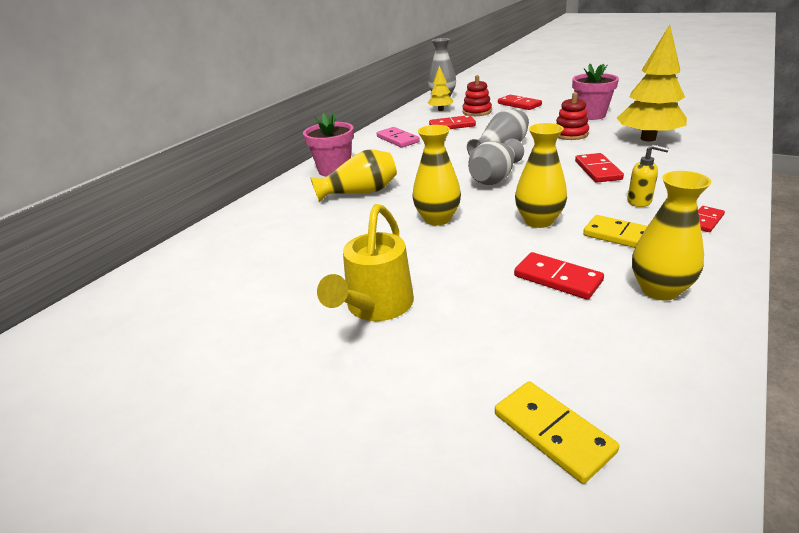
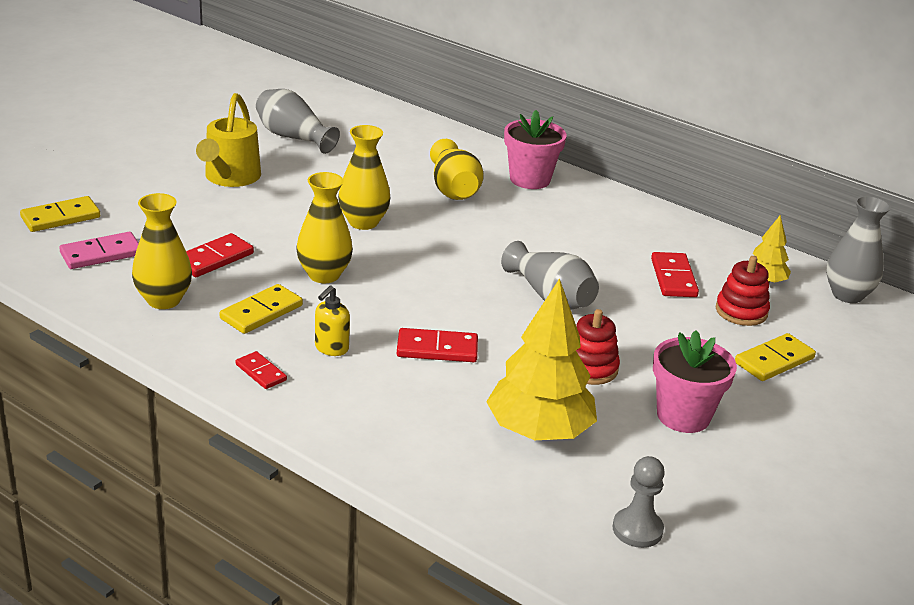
camera: 90 degrees right, 0 degrees up
yellow watering can [317,204,414,321] -> yellow watering can turned 105 degrees counterclockwise [196,93,261,187]
pink domino [376,127,420,148] -> pink domino moved to [59,232,139,269]
grey vase [468,138,524,185] -> grey vase moved to [256,89,340,154]
red domino [498,95,542,110] -> yellow domino [735,333,816,381]
none -> grey pawn [613,456,665,548]

